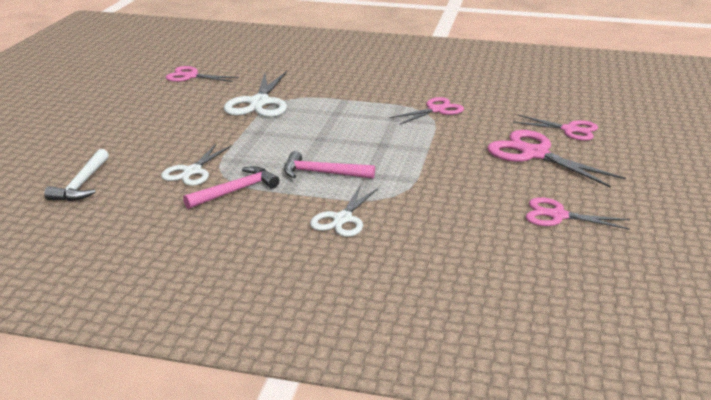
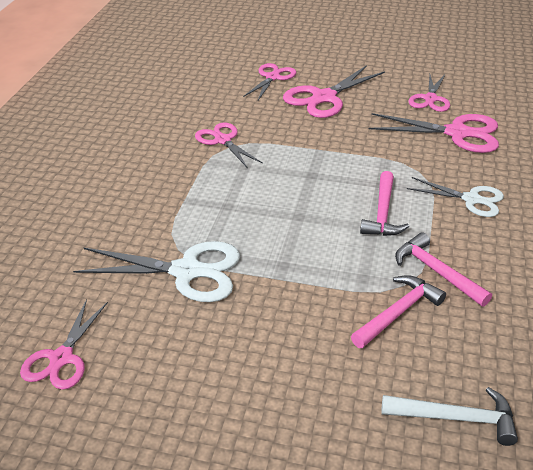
camera: 90 degrees left, 10 degrees up
white scissors [161,144,232,186] -> pink hammer [351,275,446,348]
none -> pink scissors [369,113,499,153]

